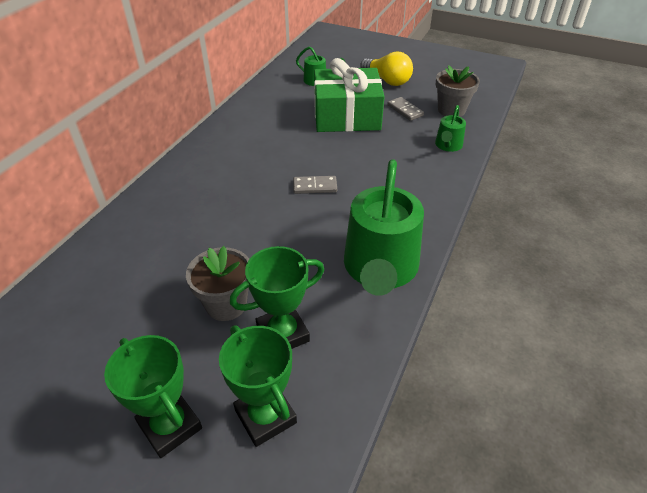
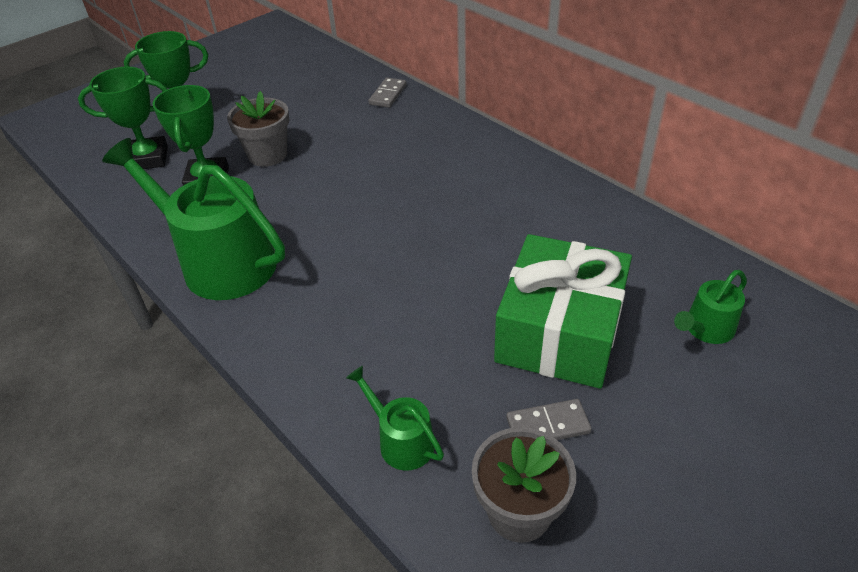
camera: 115 degrees right, 0 degrees up
grey domino [293,176,337,194] -> grey domino moved to [368,77,407,108]
yellow light bulb [360,51,413,86] -> none

